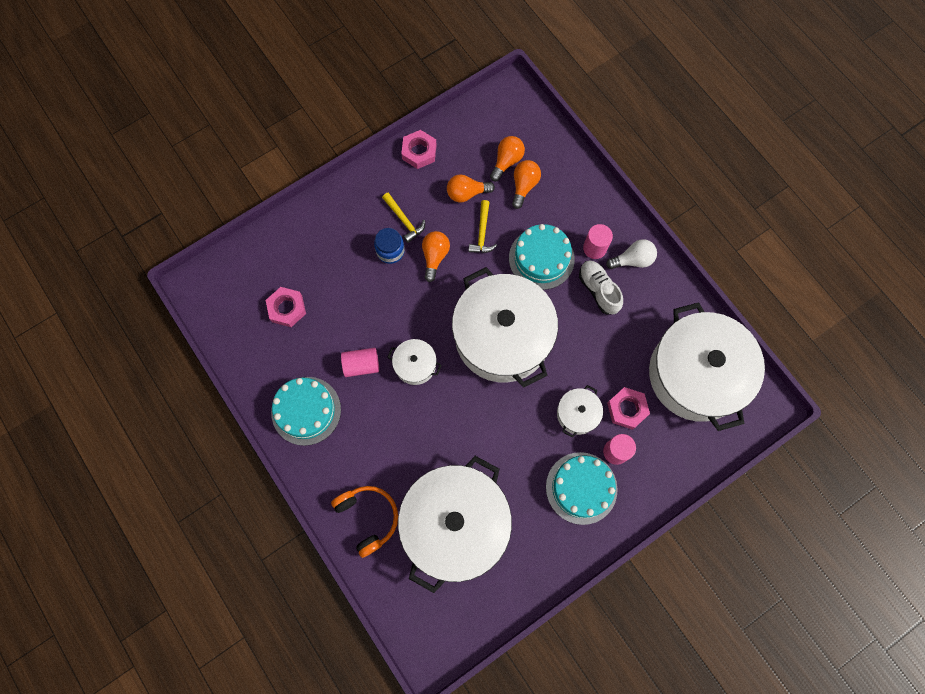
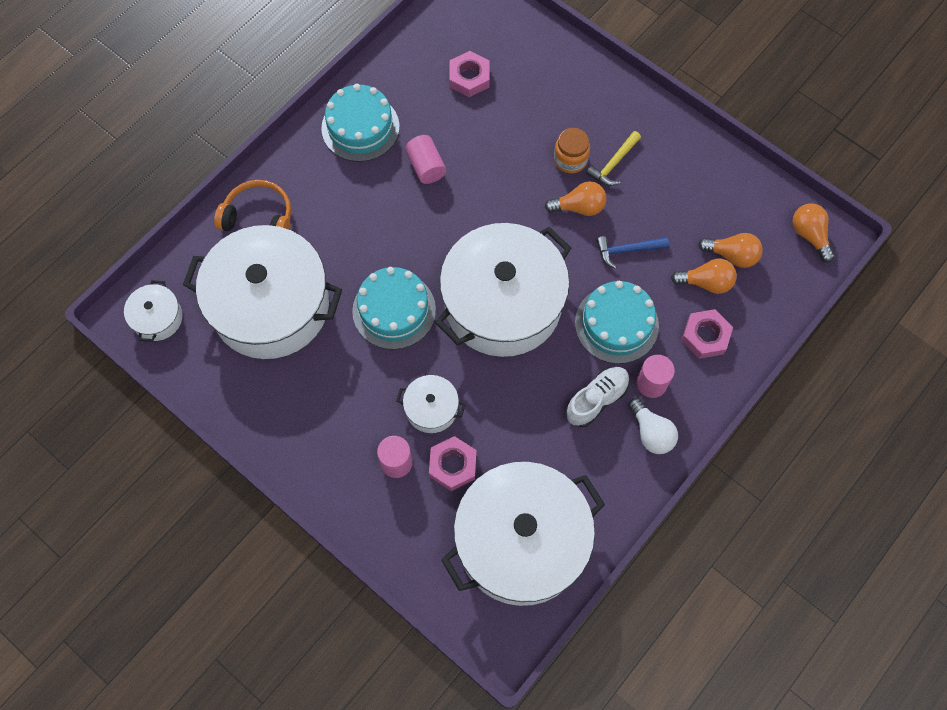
camera: 75 degrees right, 5 degrees down
orange headphones [331,486,398,558] -> orange headphones turned 120 degrees counterclockwise [214,180,291,231]
blue jar [374,228,405,264] -> orange jar [554,128,590,173]
white pot [387,339,442,385] -> white pot moved to [124,280,183,342]
pink nut [401,130,436,169] -> pink nut moved to [681,309,733,359]
orange light bulb [447,174,495,202] -> orange light bulb moved to [792,203,835,262]
yellow hammer [468,200,497,253] -> blue hammer [596,236,669,269]
turquoise cake [546,452,618,525] -> turquoise cake moved to [352,267,436,350]

